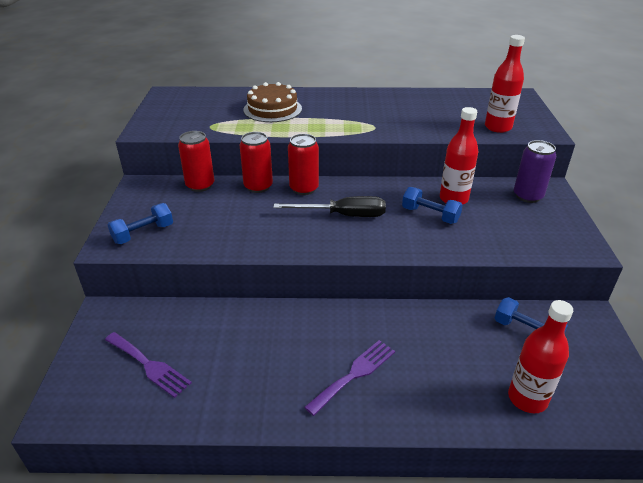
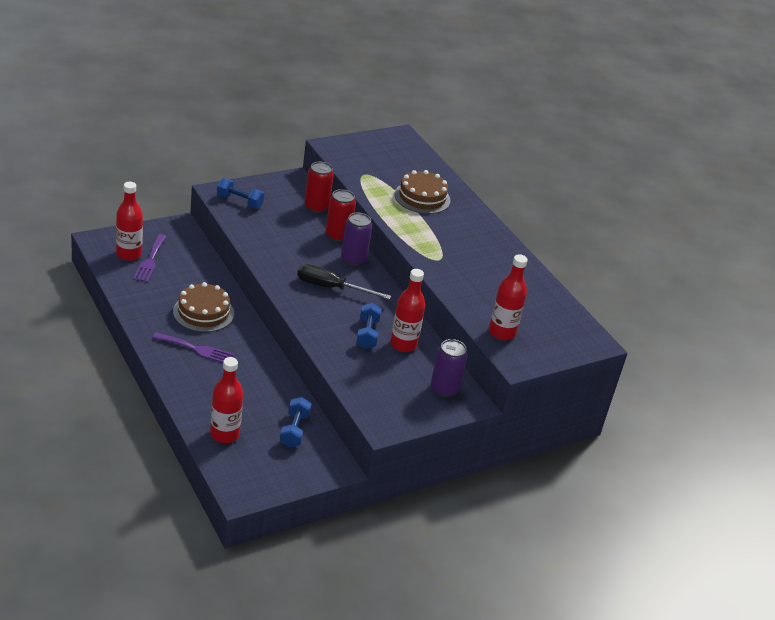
camera: 55 degrees right, 0 degrees up
black screwdriver [273,196,386,217] -> black screwdriver turned 135 degrees clockwise [297,264,391,300]
red can [288,134,319,195] -> purple can [341,213,372,266]
none -> red bottle [116,182,143,261]
none -> brown cake [173,282,234,332]

